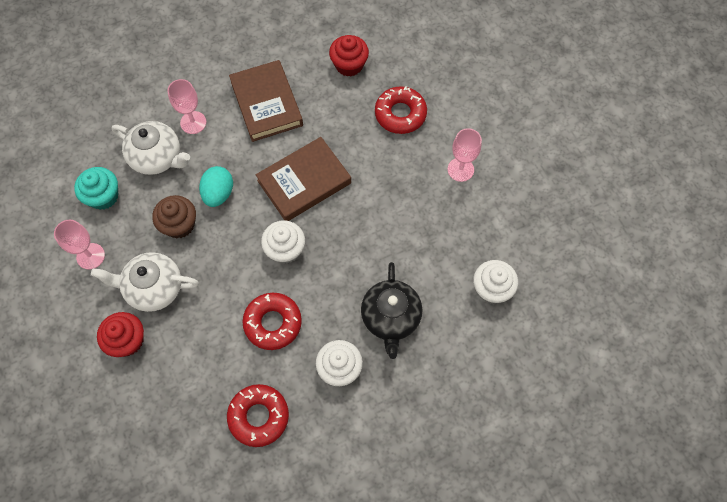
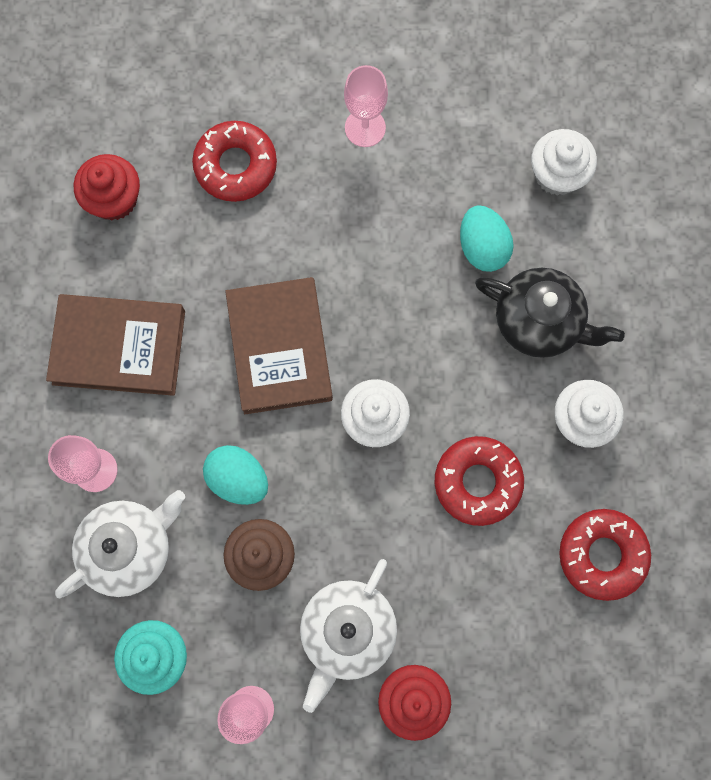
camera: 65 degrees left, 10 degrees up
none -> turquoise egg [460,205,514,272]

